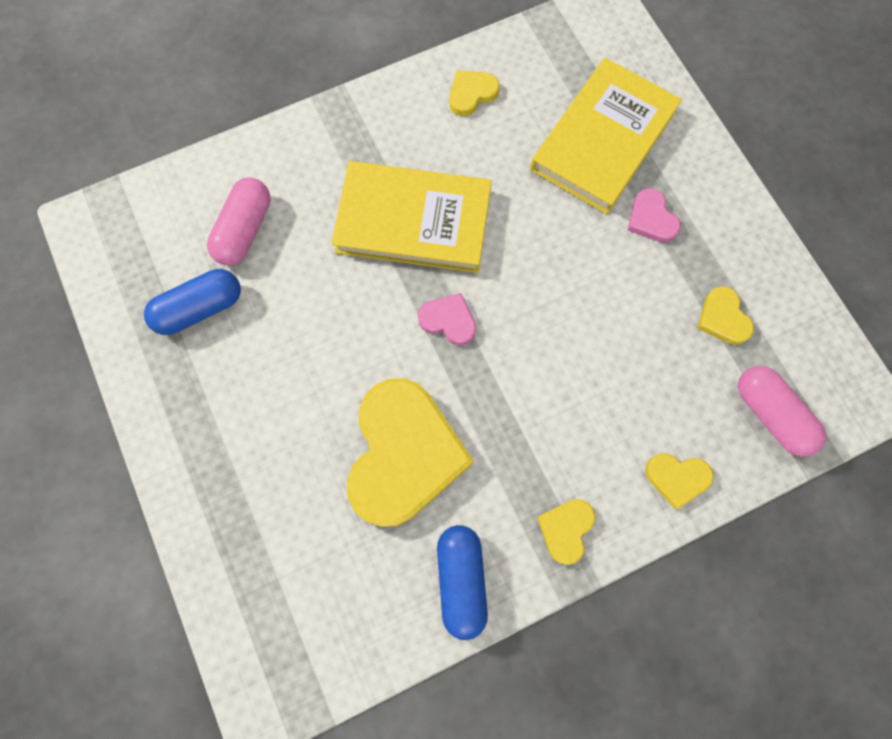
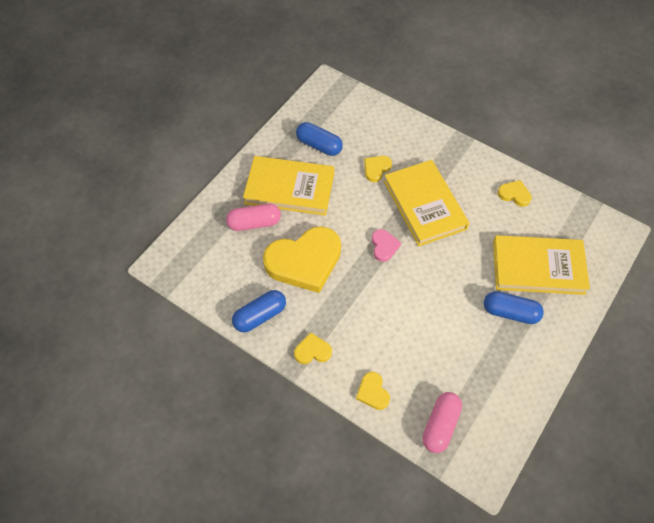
camera: 60 degrees right, 15 degrees down
pink capsule [207,177,271,266] -> pink capsule moved to [226,204,281,231]
pink heart [628,188,681,243] -> blue capsule [484,291,544,324]
yellow heart [697,286,754,345] -> yellow heart moved to [364,156,392,182]
none -> yellow book [243,156,334,216]

